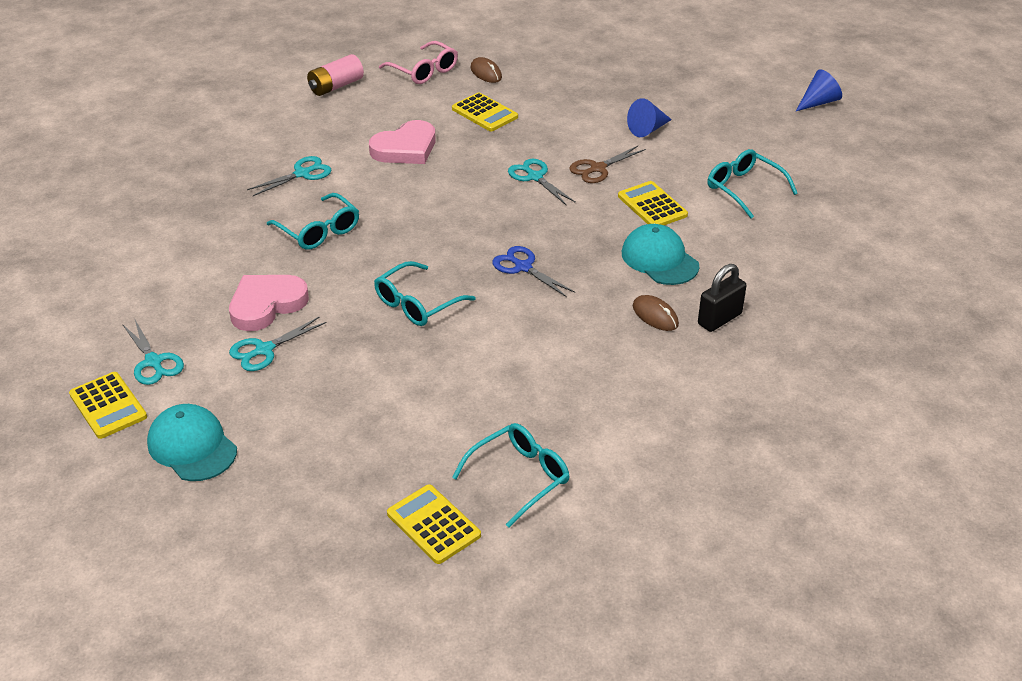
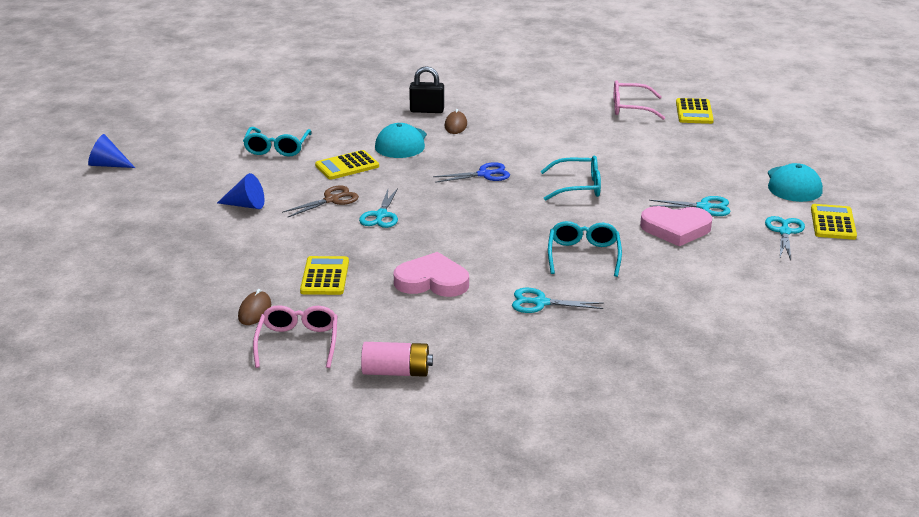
camera: 135 degrees left, 10 degrees down
turquoise glasses [452,423,569,528] -> pink glasses [614,80,665,120]
blue scissors [492,246,575,297] -> blue scissors turned 105 degrees counterclockwise [433,162,510,183]
brown scissors [569,146,646,183] -> brown scissors turned 45 degrees counterclockwise [282,185,359,217]
yellow calculator [618,181,688,225] -> yellow calculator turned 45 degrees clockwise [315,150,379,180]

